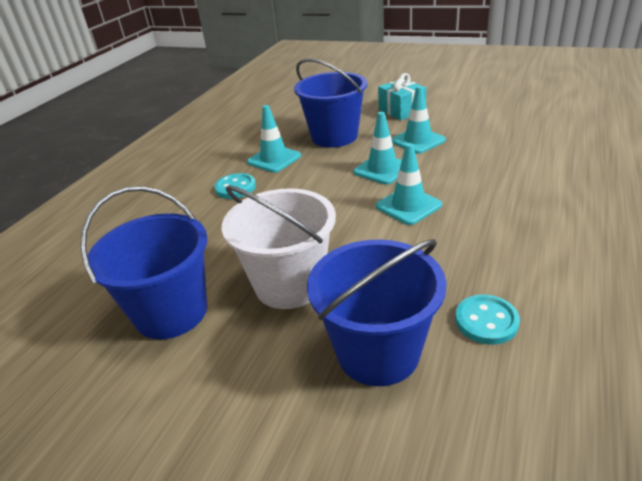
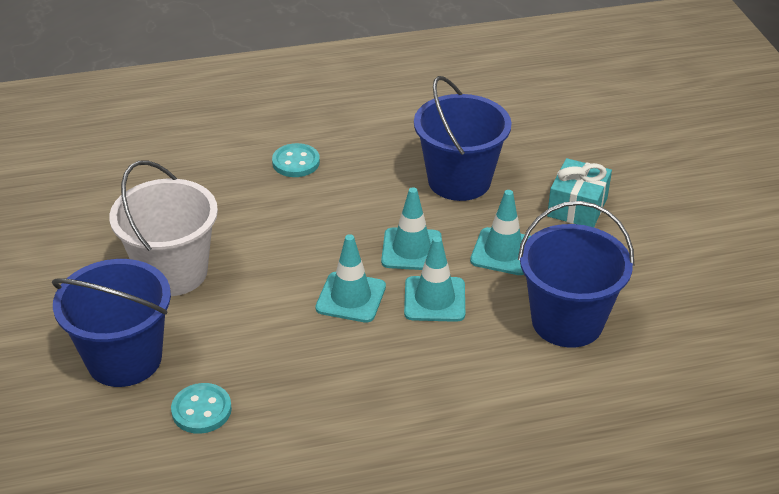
camera: 50 degrees right, 5 degrees up
blue bucket [80,186,207,340] -> blue bucket moved to [518,201,634,347]
turquoise traffic cone [247,105,301,173] -> turquoise traffic cone moved to [404,236,465,322]

